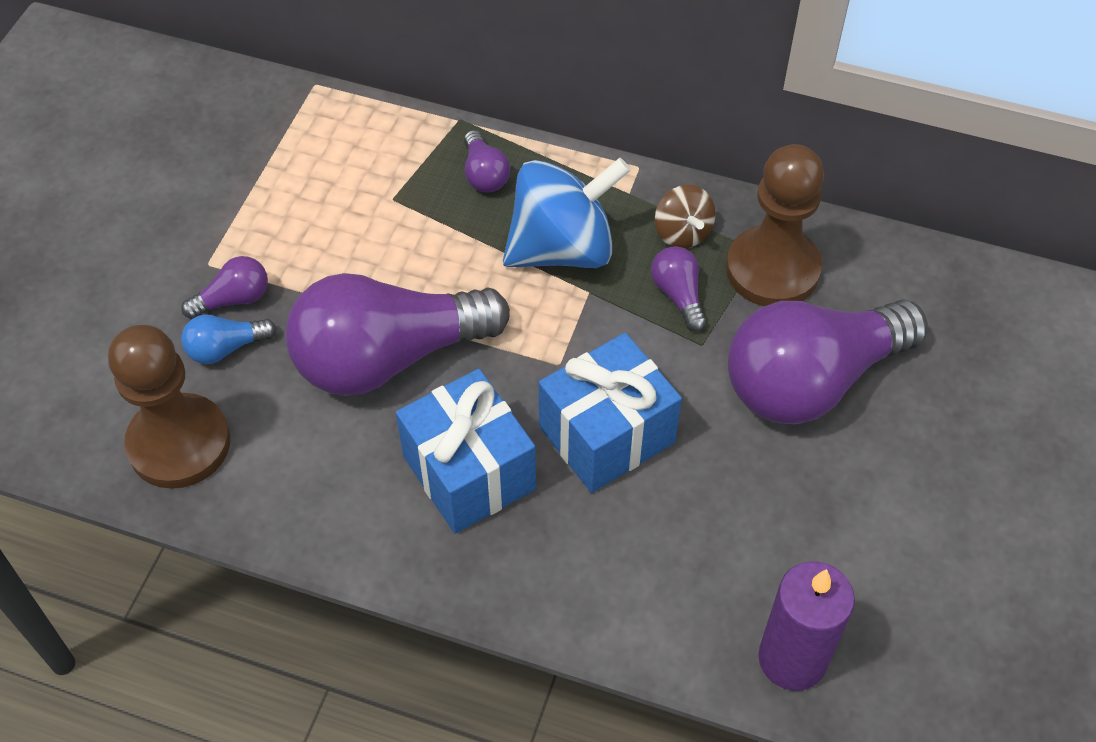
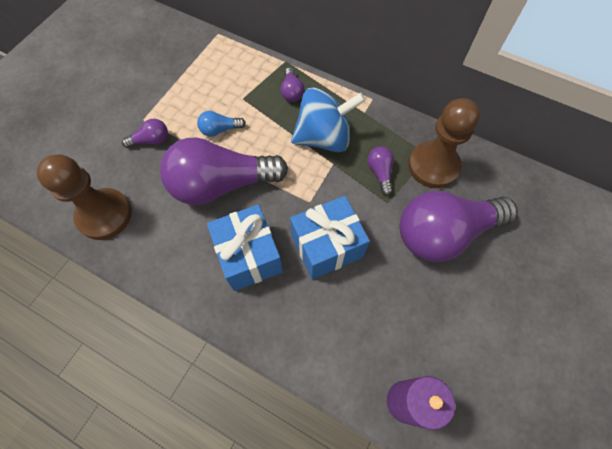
camera: 10 degrees right, 10 degrees up
blue light bulb [181,314,277,364] -> blue light bulb moved to [197,111,246,136]
brown spinning top [655,185,716,248] -> none

